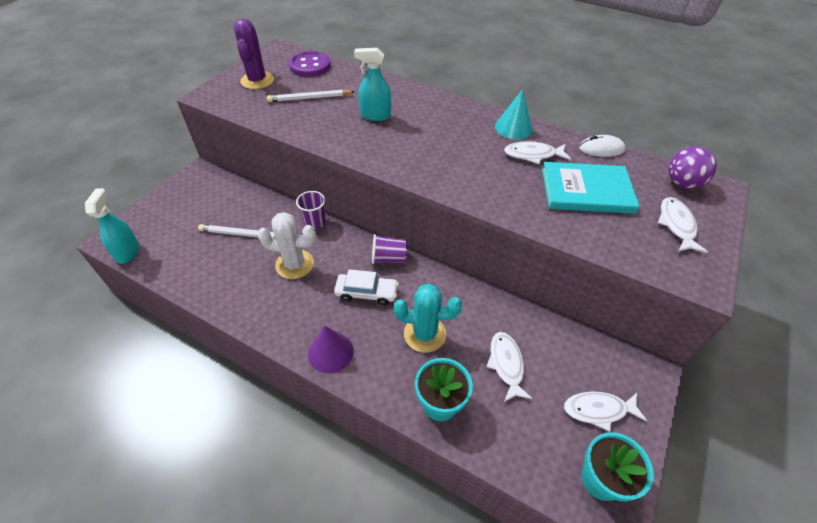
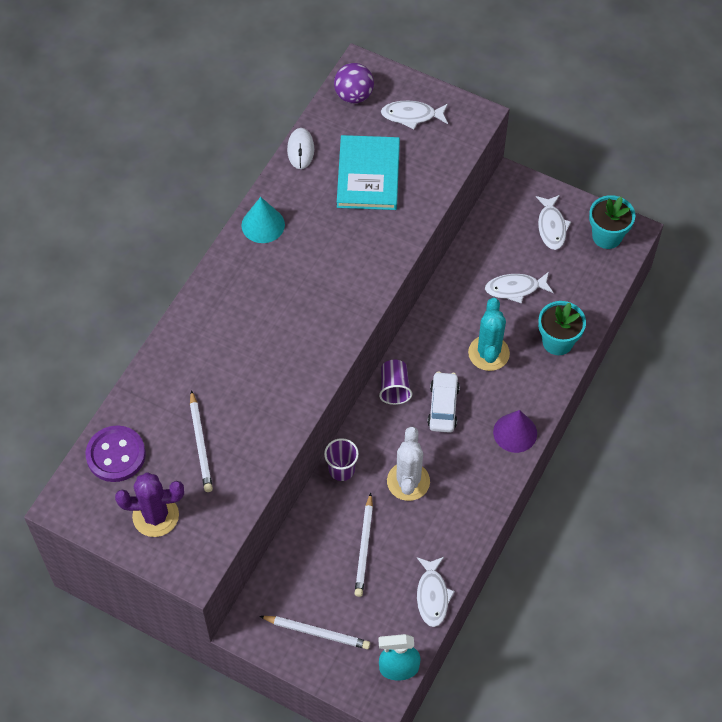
camera: 90 degrees left, 10 degrees up
turquoise spray bottle [354,48,391,121] -> none
white fish [504,141,571,164] -> white fish moved to [417,557,455,627]
none -> white pencil [260,616,370,649]

